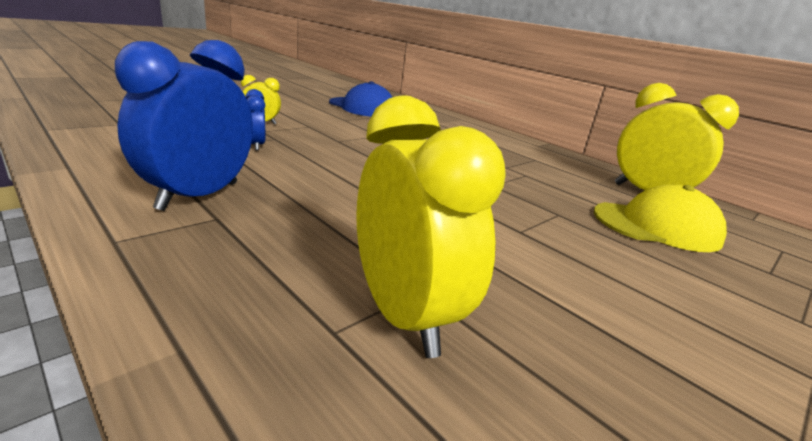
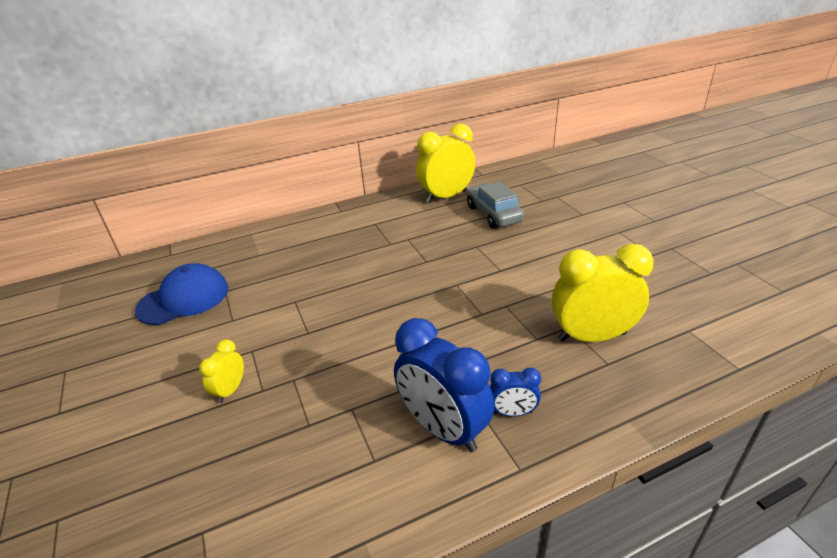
camera: 65 degrees left, 10 degrees up
blue clock [245,89,265,150] -> blue clock moved to [490,368,541,417]
yellow cap [594,185,727,252] -> grey car [467,182,524,229]

